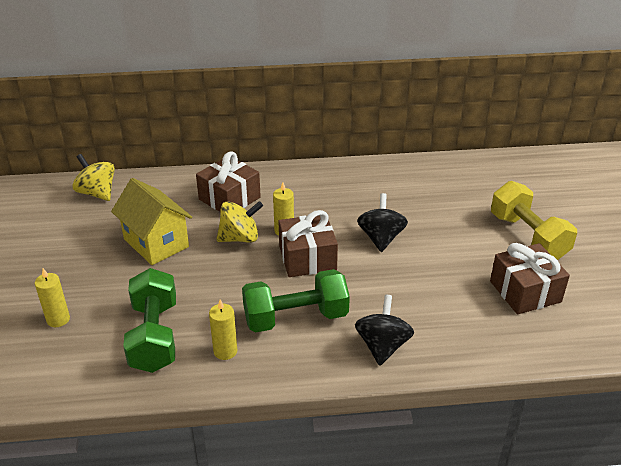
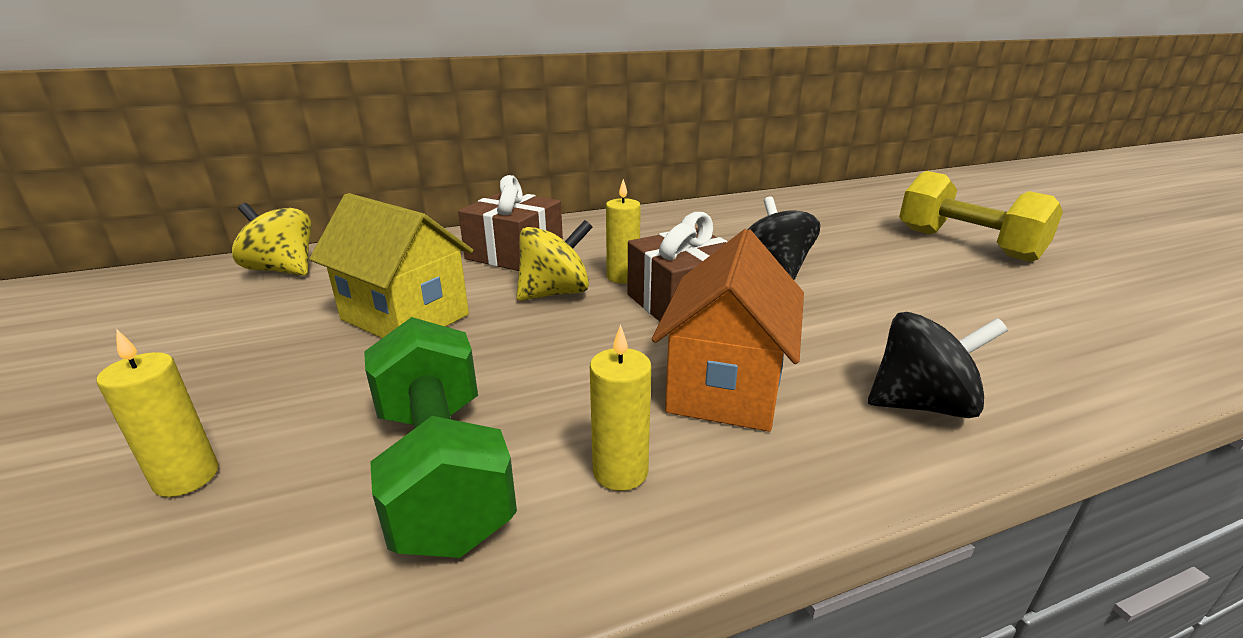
camera: 15 degrees left, 10 degrees down
green dumbbell [242,269,350,333] -> orange house [652,229,804,431]
black spinning top [355,295,414,366] -> black spinning top turned 90 degrees clockwise [868,312,1008,418]
brown gift [490,243,570,314] -> none

